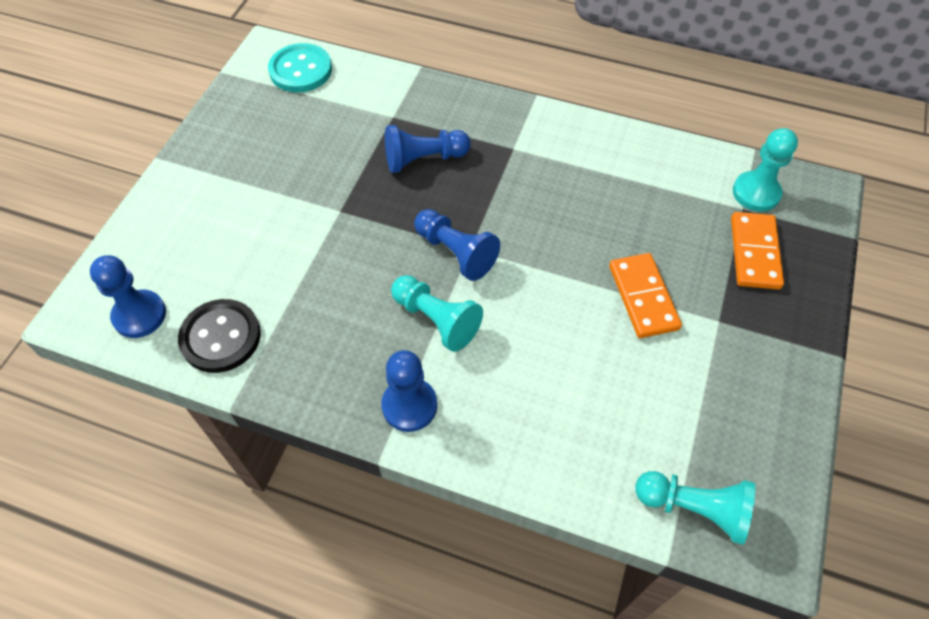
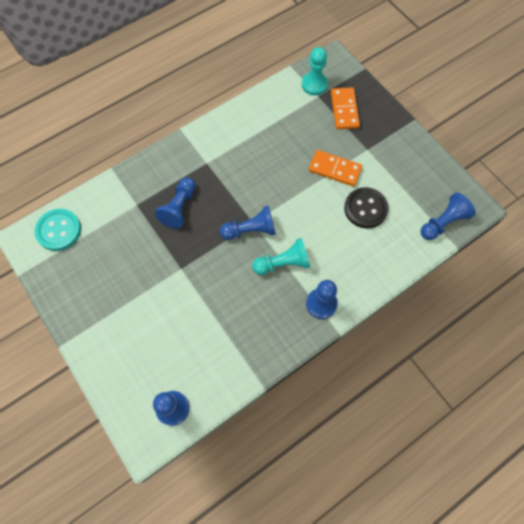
camera: 55 degrees left, 10 degrees up
black button [178,299,261,373] -> black button moved to [344,187,389,228]
turquoise pawn [635,471,755,545] -> blue pawn [421,193,476,240]
orange domino [731,212,784,289] -> orange domino turned 45 degrees clockwise [331,87,360,129]

